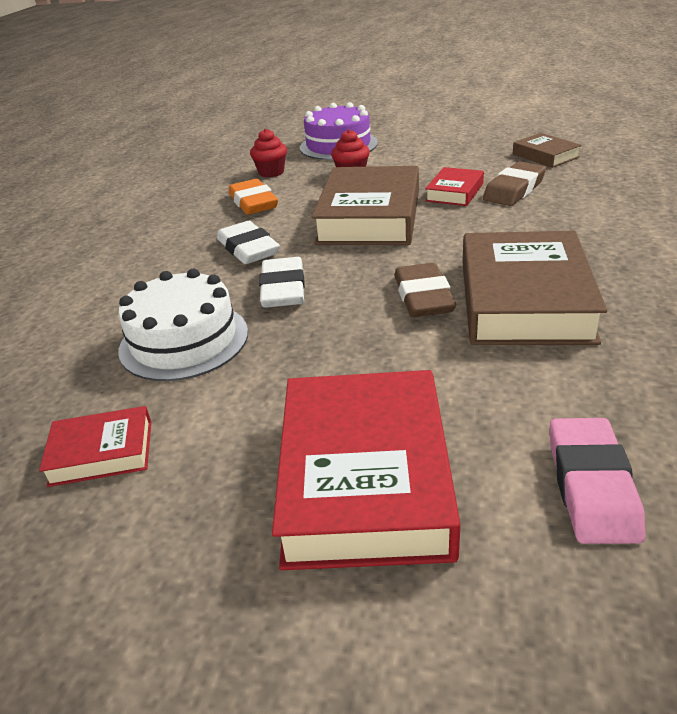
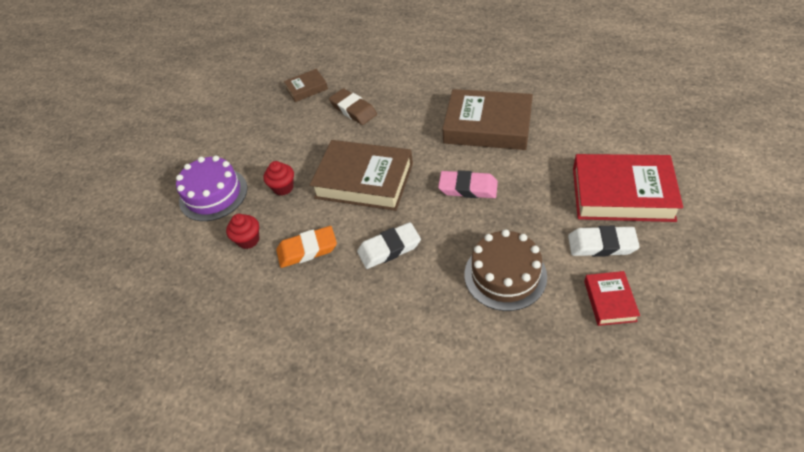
camera: 80 degrees left, 15 degrees up
white cake [118,269,248,381] -> brown cake [465,229,547,311]
white eraser [259,257,305,308] -> white eraser moved to [568,226,640,257]
brown eraser [394,263,456,317] -> none
red book [425,167,484,206] -> none
pink eraser [550,418,645,544] -> pink eraser moved to [438,170,498,198]

